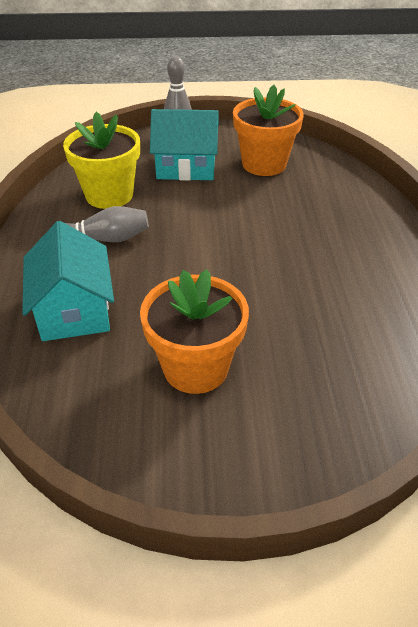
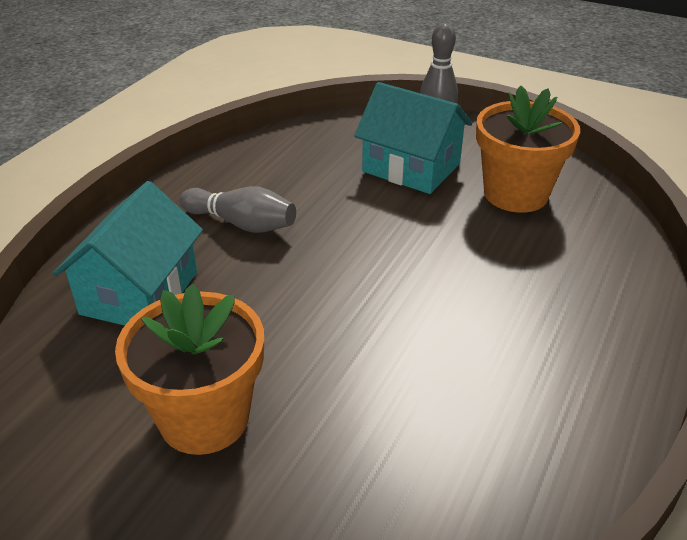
camera: 30 degrees right, 5 degrees down
yellow flower pot [63,112,140,209] -> none

